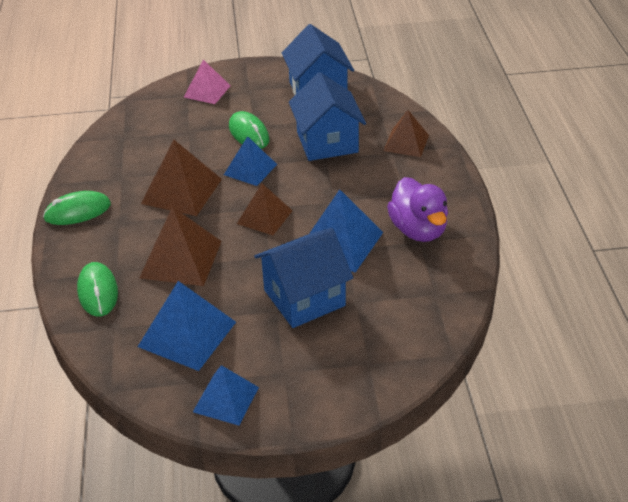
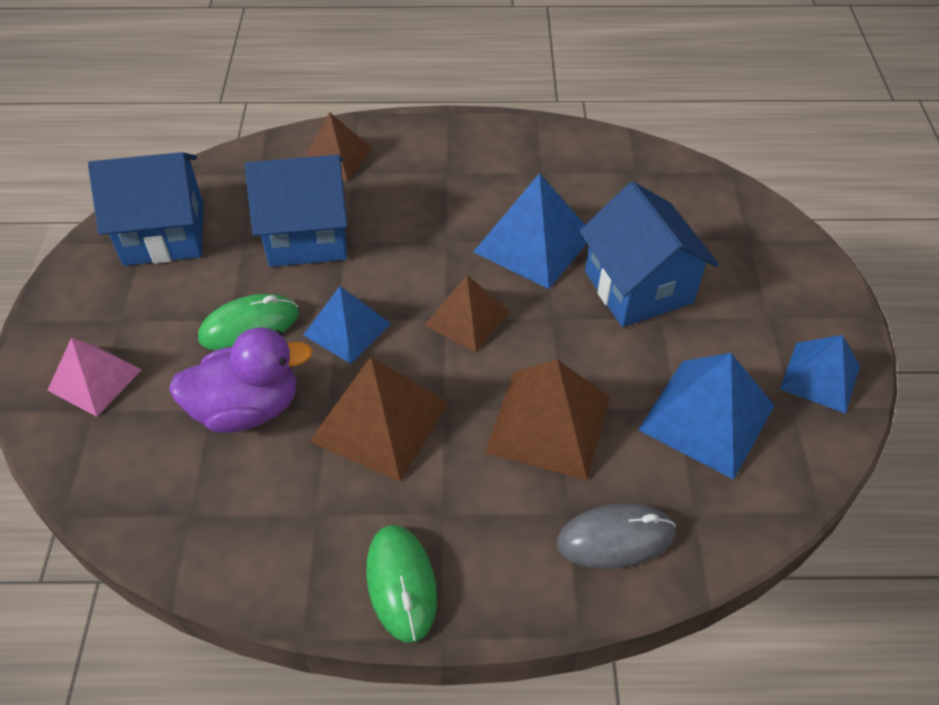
camera: 85 degrees left, 10 degrees up
green mouse [77,262,118,317] -> grey mouse [557,503,676,569]
purple duck [387,177,448,242] -> purple duck moved to [169,327,313,433]

